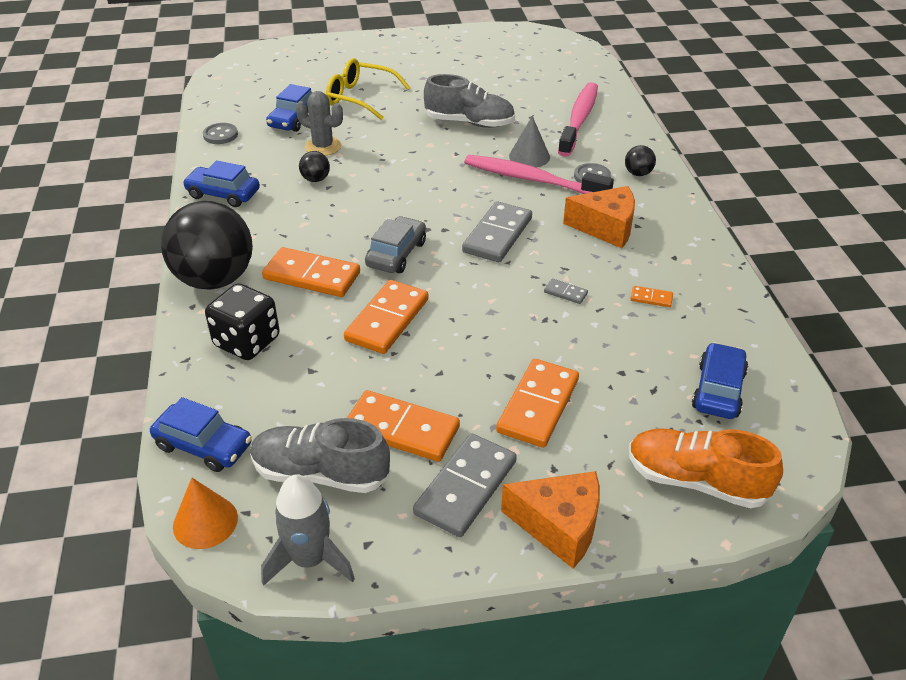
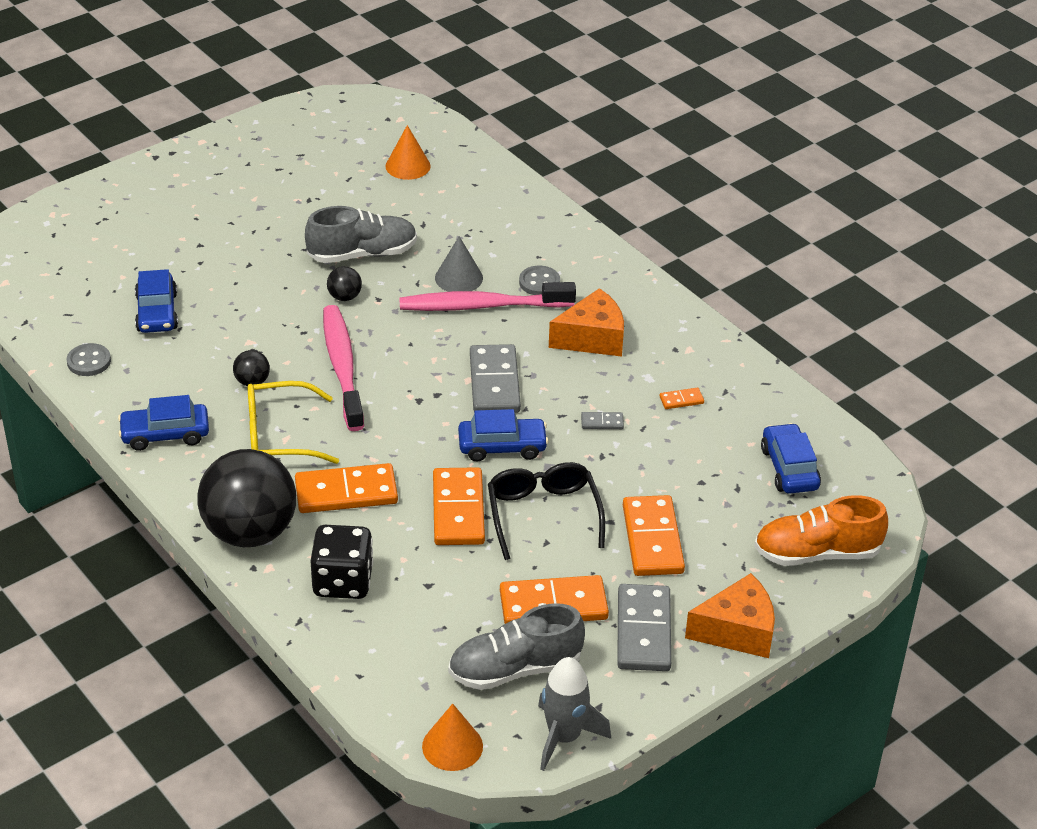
camera: 30 degrees left, 0 degrees up
blue car [150,397,252,472] -> blue car moved to [458,409,549,462]
grey cactus [296,91,343,156] -> none
yellow glasses [326,58,410,120] -> yellow glasses moved to [248,381,339,464]
grey car [365,216,426,273] -> none
pink toothbrush [558,82,598,157] -> pink toothbrush moved to [323,305,364,431]
black ball [625,145,656,176] -> black ball moved to [327,266,362,301]
none -> orange cone [385,125,431,180]
none -> black glasses [488,462,605,560]

